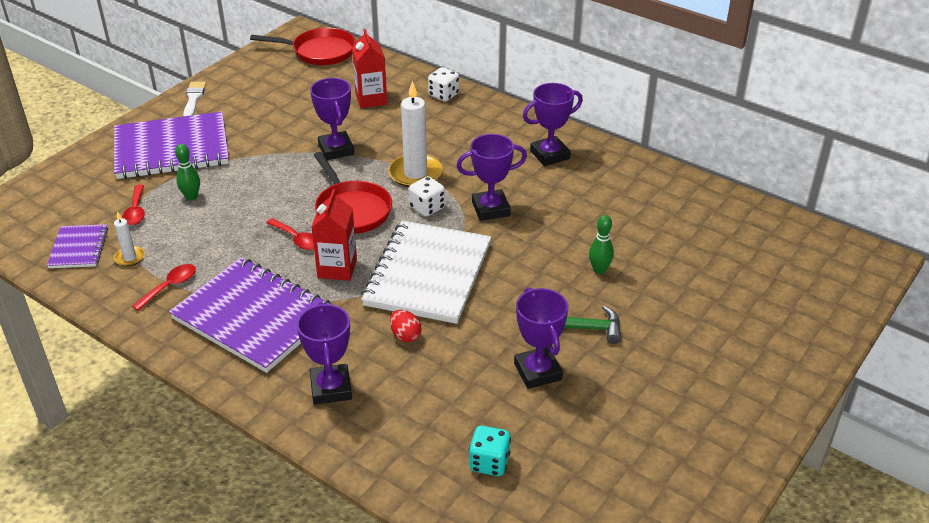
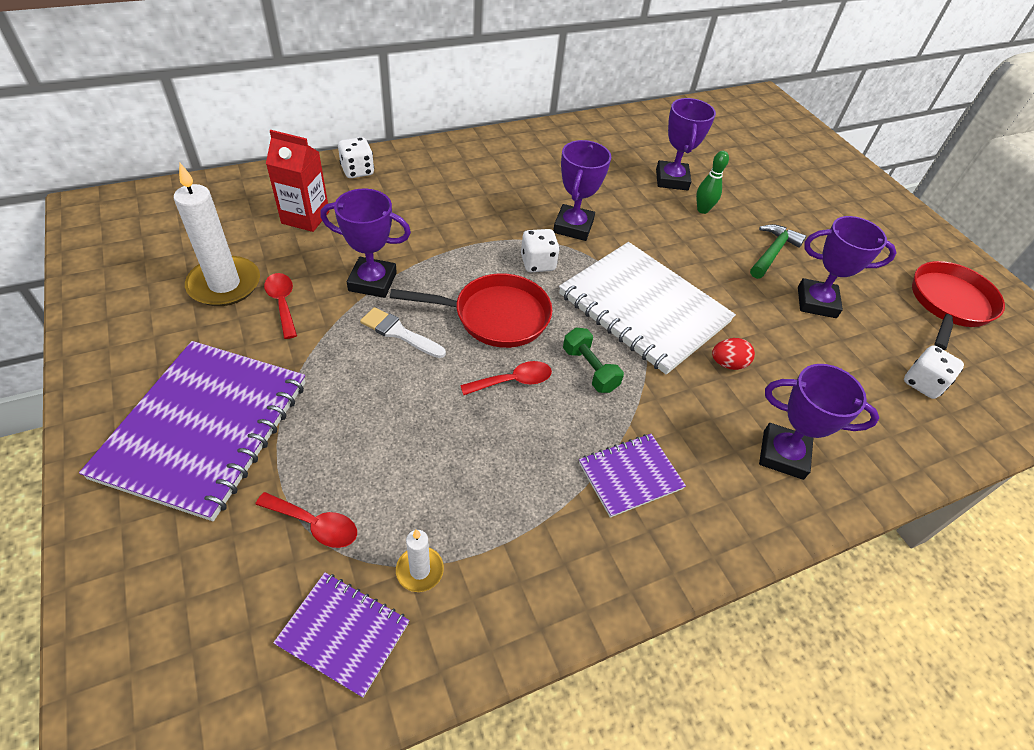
camera: 65 degrees left, 10 degrees up
red spoon [132,264,196,311] -> red spoon moved to [264,273,297,339]
purple notebook [169,257,332,373] -> purple notebook [579,434,686,518], size x0.50
green bowling pin [175,144,200,200] -> none
white brush [183,82,206,116] -> white brush moved to [360,307,446,358]
red pan [250,28,356,65] -> red pan moved to [912,261,1005,350]
red carton [311,189,357,281] -> green dumbbell [563,327,624,393]
white candle [388,81,443,187] -> white candle moved to [174,163,260,306]
turquoise dice [469,426,511,476] -> white dice [904,345,964,399]
purple trophy [523,83,583,166] -> purple trophy moved to [656,98,716,191]

